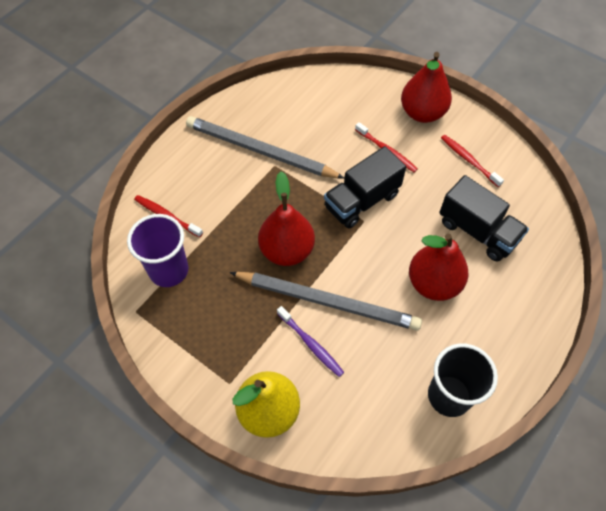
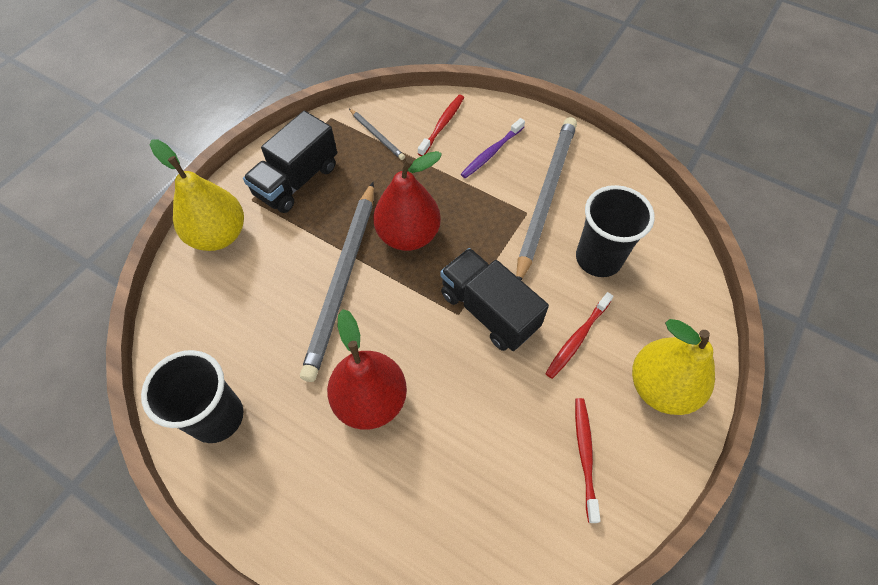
camera: 85 degrees right, 0 degrees up
purple cup [127,214,188,287] -> grey pencil [349,109,405,160]
purple toothbrush [277,306,344,377] -> purple toothbrush moved to [461,118,525,179]
red pear [401,52,452,123] -> yellow pear [632,319,715,415]
black truck [439,175,529,261] -> black truck moved to [243,111,337,213]
red toothbrush [441,135,504,187] -> red toothbrush turned 45 degrees counterclockwise [575,398,600,523]
none -> black cup [576,185,655,277]

